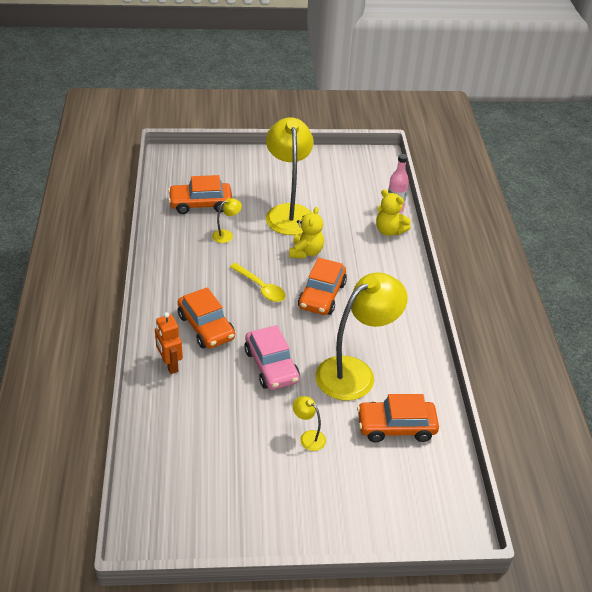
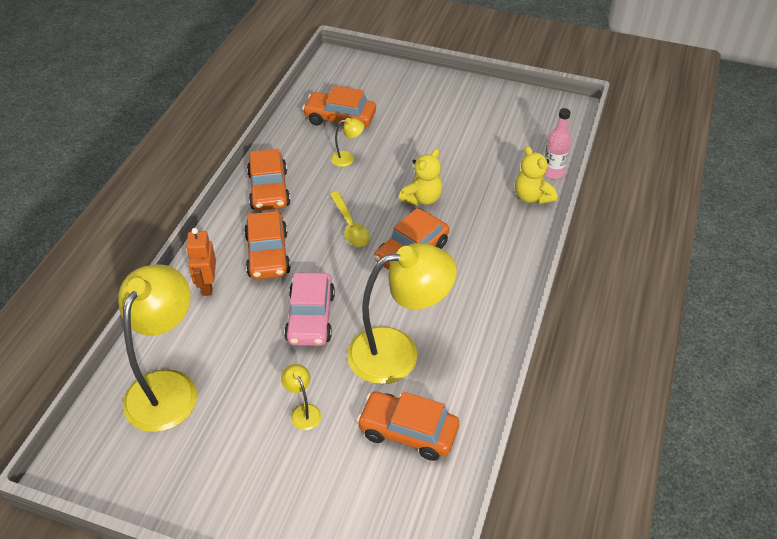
camera: 25 degrees right, 5 degrees up
yellow lamp [266,117,313,235] -> yellow lamp moved to [118,264,197,432]
none -> orange car [247,149,291,211]

